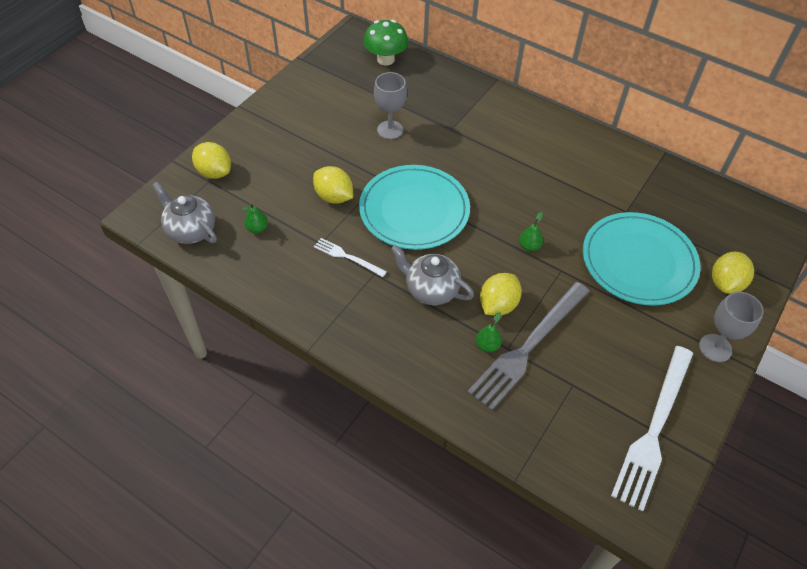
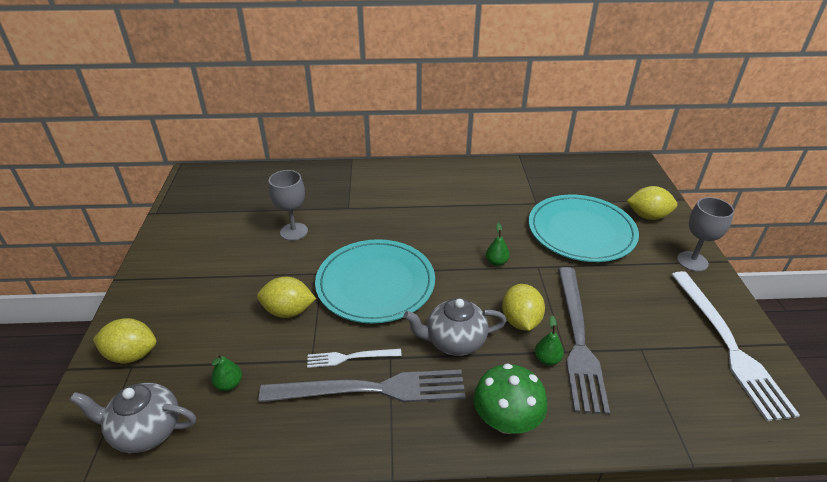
camera: 35 degrees left, 15 degrees down
green mushroom [364,20,408,65] -> green mushroom moved to [474,364,547,434]
yellow lemon [712,252,754,294] -> yellow lemon turned 75 degrees counterclockwise [627,186,677,220]
none -> grey fork [259,370,466,402]

